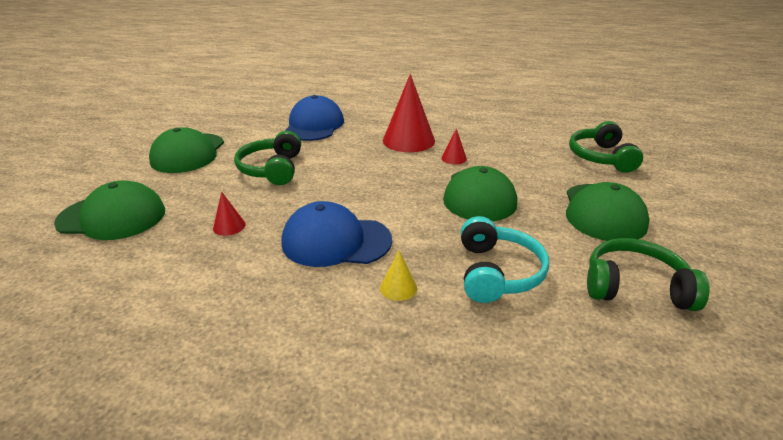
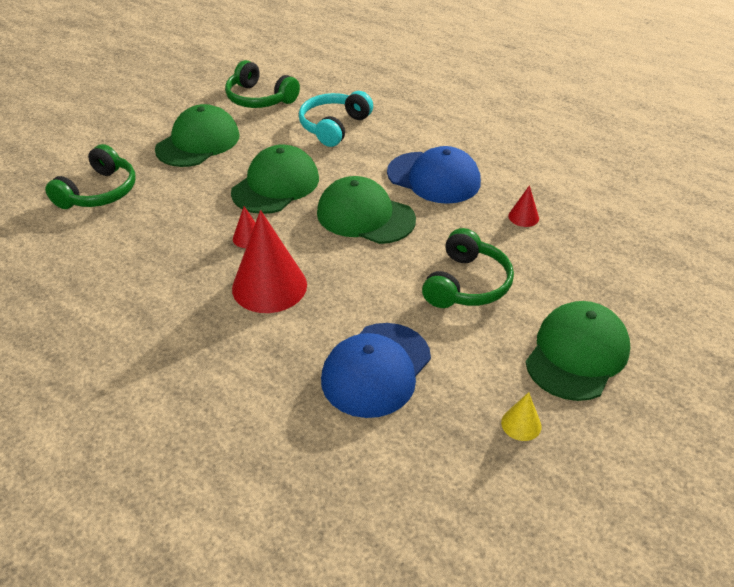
camera: 155 degrees left, 10 degrees up
green cap [54,180,165,240] -> green cap moved to [317,176,416,244]
yellow cone [380,251,417,301] -> yellow cone moved to [501,392,542,441]

